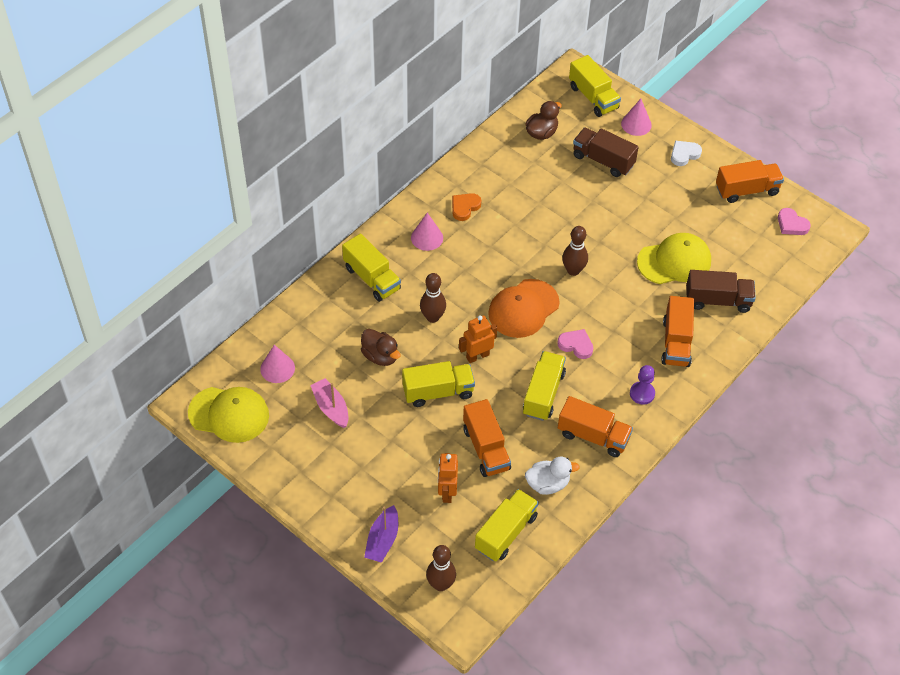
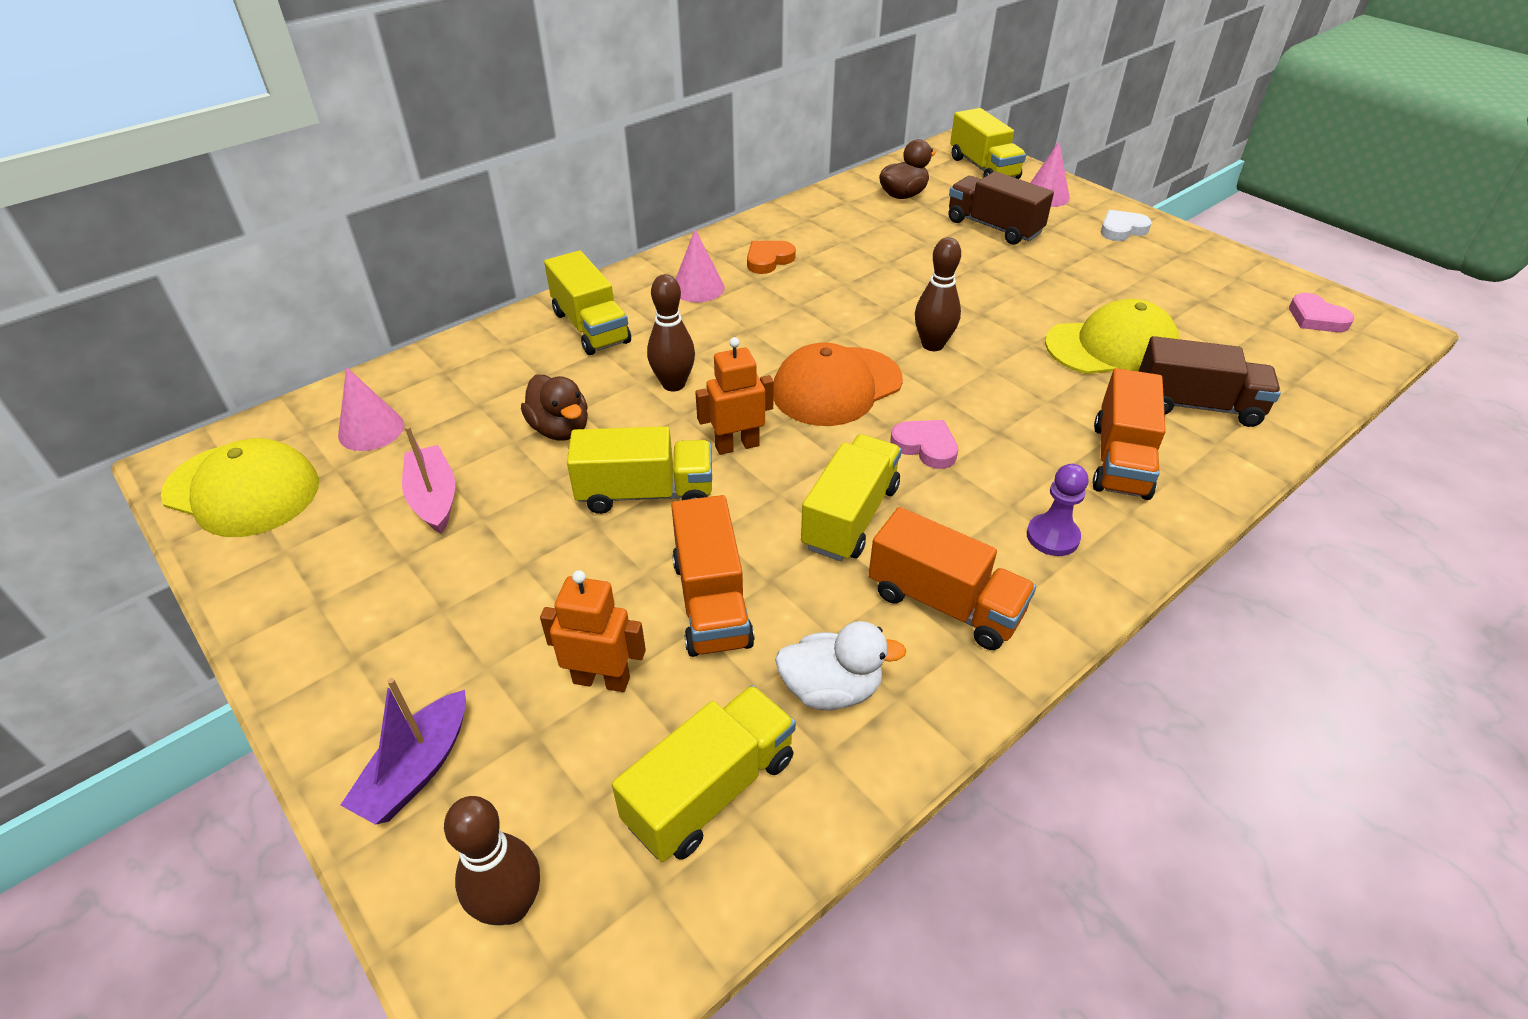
camera: 10 degrees right, 10 degrees down
orange robot [438,453,458,503] -> orange robot turned 90 degrees clockwise [540,570,646,692]
orange truck [716,160,784,203] -> none

